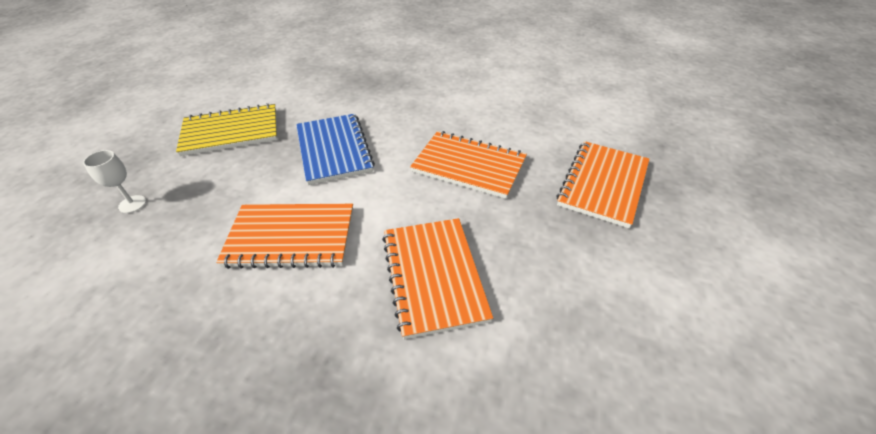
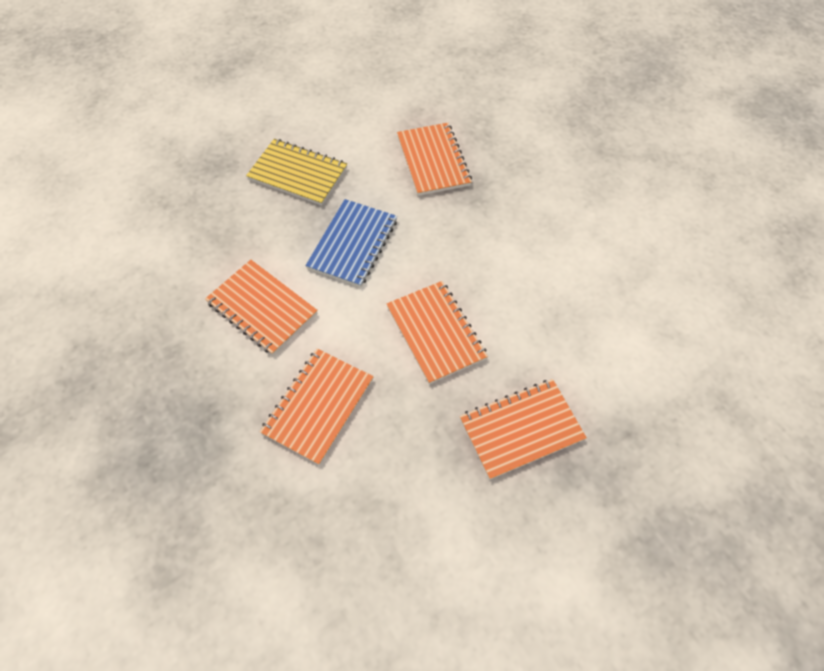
camera: 40 degrees right, 15 degrees up
white goblet [83,150,146,213] -> none
none -> orange notebook [397,123,472,196]

